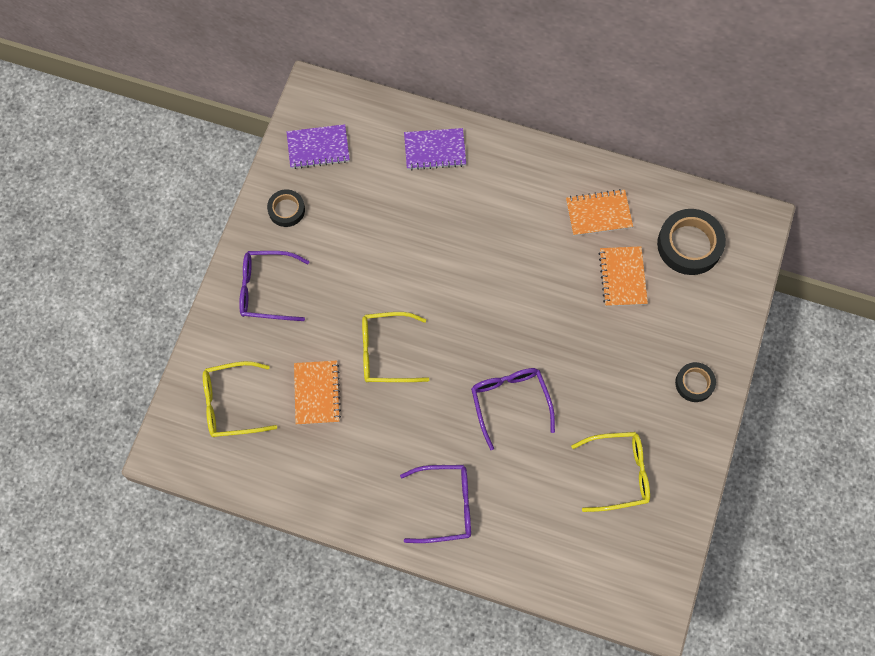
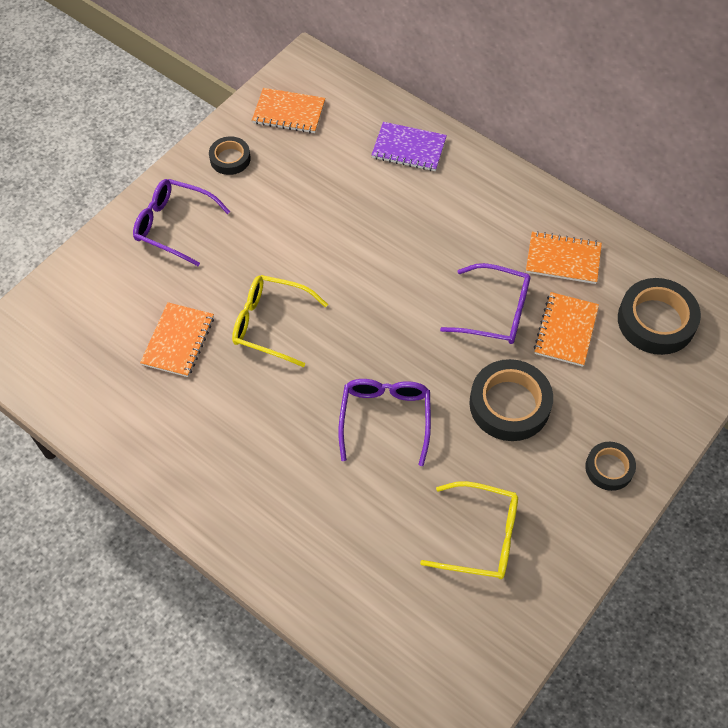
camera: 20 degrees right, 10 degrees down
yellow glasses [203,361,277,437] -> none
purple notebook [287,124,350,169] -> orange notebook [252,88,325,133]
purple glasses [400,465,471,543] -> purple glasses moved to [440,263,530,344]
none -> black tape [469,359,553,441]

